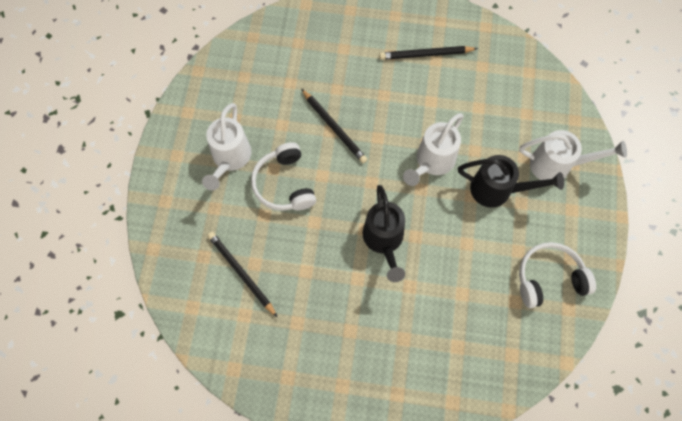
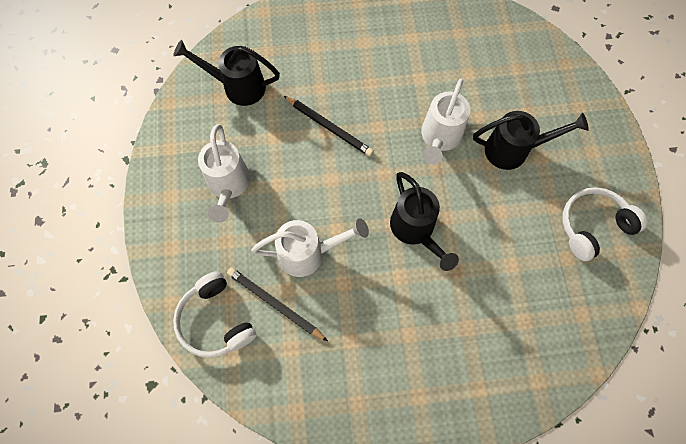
camera: 15 degrees left, 0 degrees up
white headphones [251,142,316,211] -> white headphones moved to [173,271,256,358]
black pencil [379,46,478,60] -> none
white watering can [519,130,627,180] -> white watering can moved to [251,218,369,277]
none -> black watering can [173,40,280,106]

